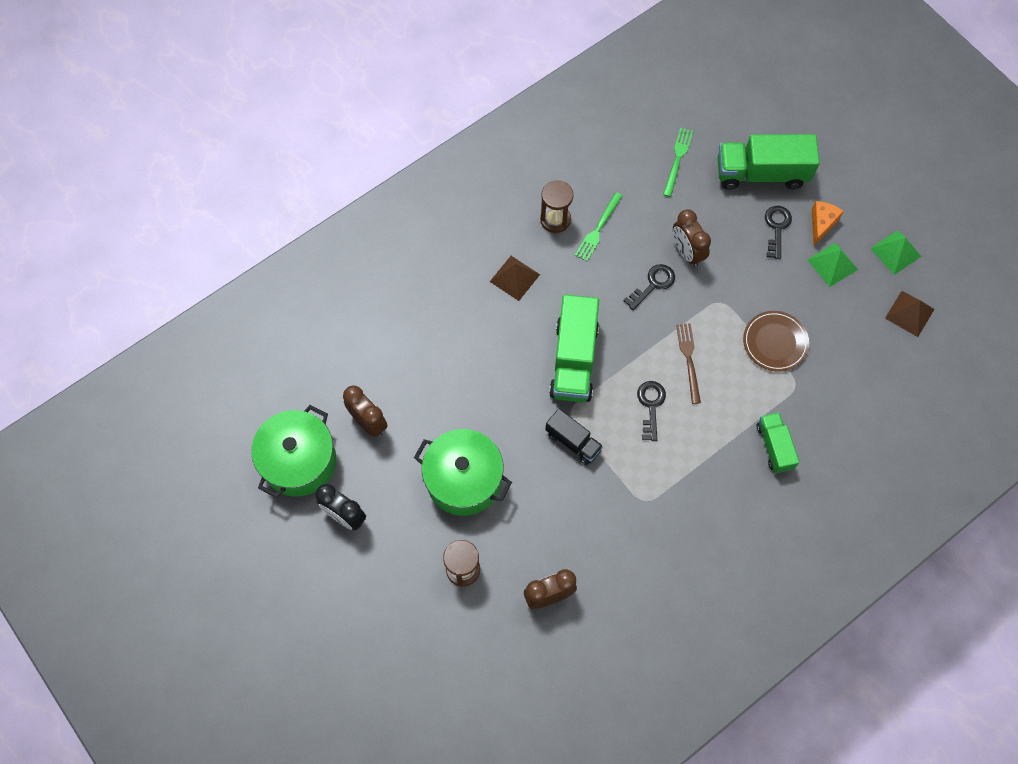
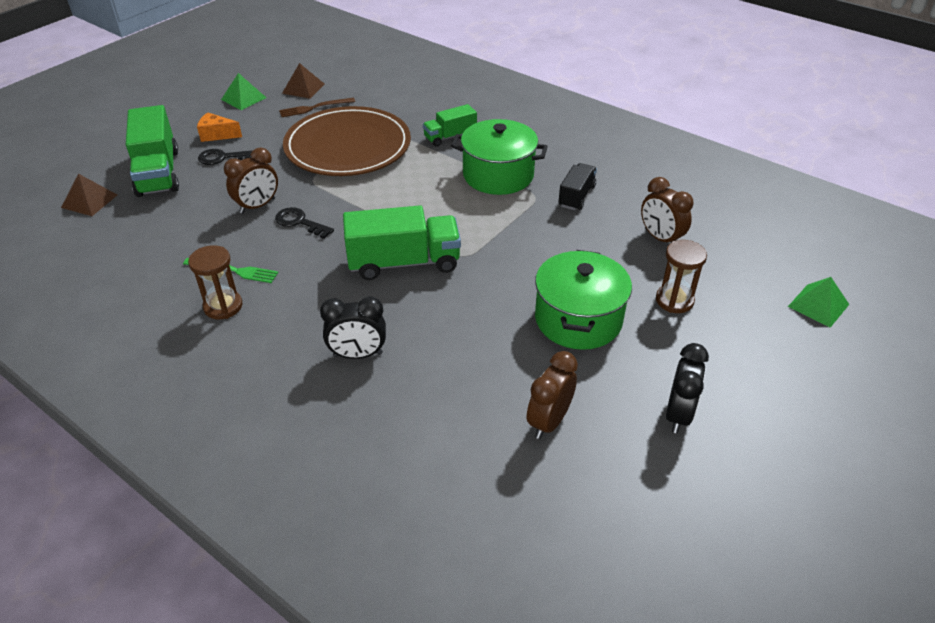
camera: 105 degrees left, 25 degrees down
green pot [251,405,336,498] -> green pot moved to [451,119,548,195]
brown pyramid [490,256,540,301] -> brown pyramid moved to [61,174,117,216]
black truck [545,409,603,465] -> black truck moved to [558,163,597,210]
black key [637,381,666,441] -> none
green fork [663,127,693,197] -> none
brown fork [676,323,701,404] -> brown fork moved to [279,98,355,117]
brown plate [743,311,809,371] -> brown plate [283,106,411,176], size x2.04
green pyramid [807,242,858,287] -> green pyramid moved to [788,277,849,328]
none -> black clock [320,297,386,359]

